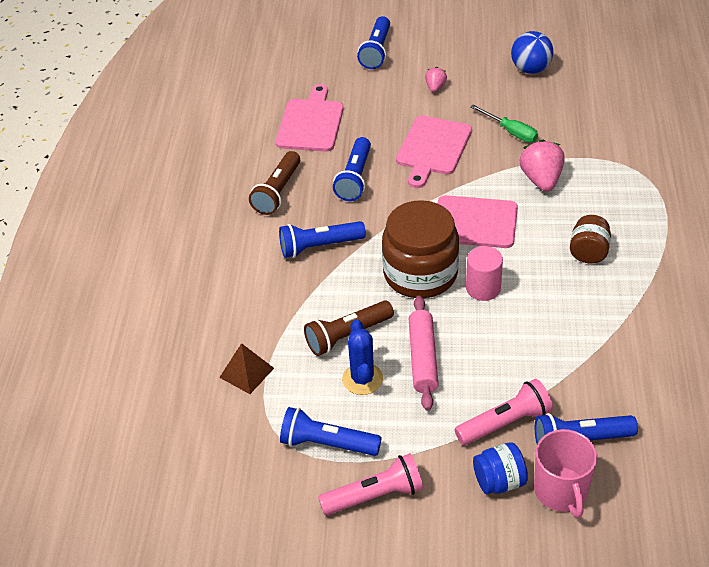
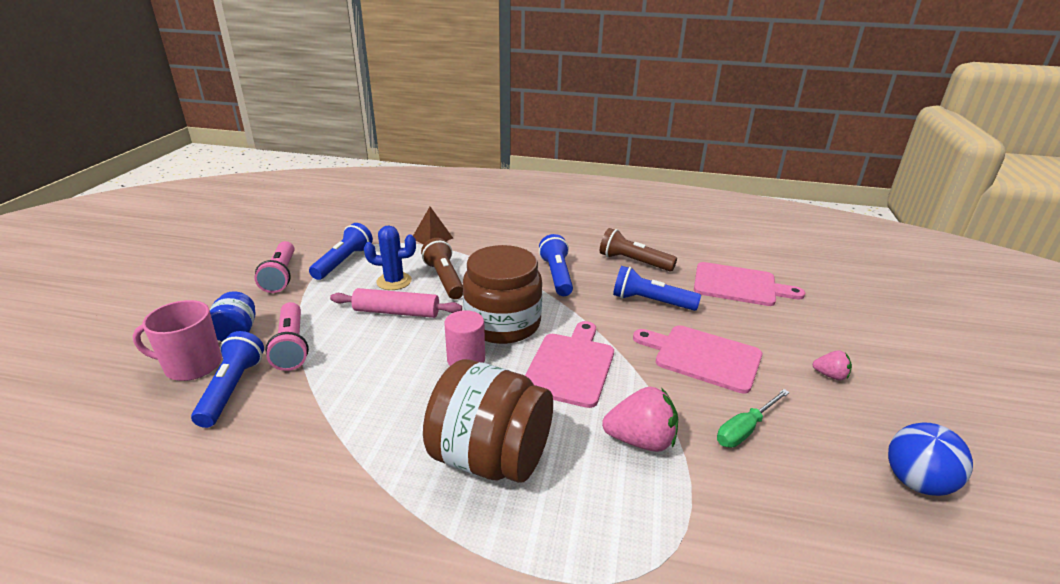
camera: 95 degrees right, 15 degrees down
blue flashlight [357,16,390,69] -> none
brown jar [570,215,611,263] -> brown jar [423,359,553,483], size x1.96

